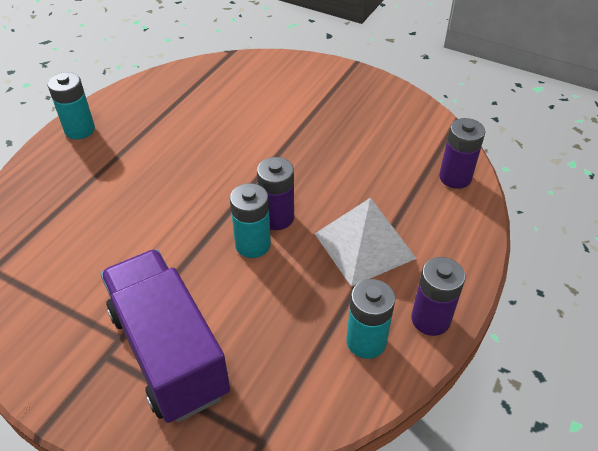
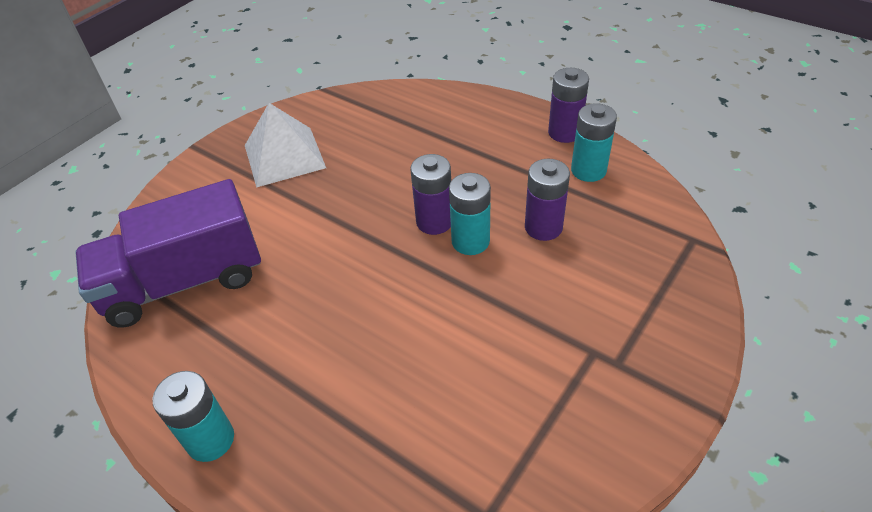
camera: 80 degrees left, 0 degrees up
purple truck [100,249,230,423] -> purple truck moved to [75,179,261,328]
white pyramid [315,198,417,286] -> white pyramid moved to [245,103,326,188]
purple battery [439,118,485,189] -> purple battery moved to [525,159,570,241]

